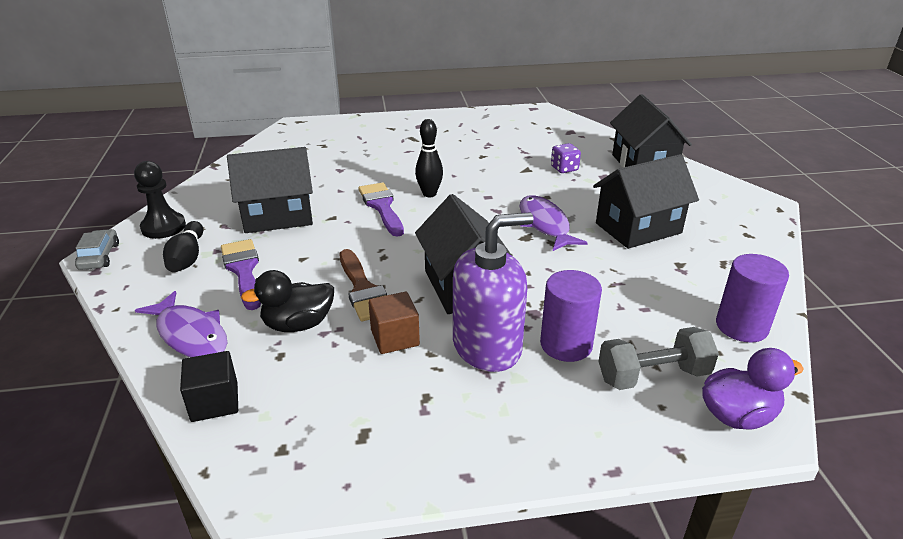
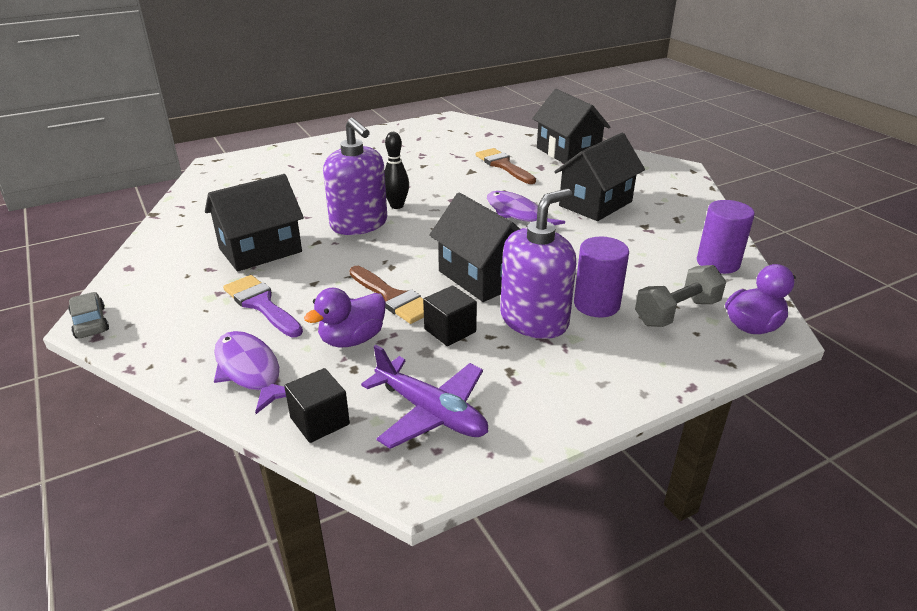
camera: 20 degrees left, 0 degrees up
black pawn [134,161,186,239] -> none
purple fish [135,291,227,357] -> purple fish turned 150 degrees counterclockwise [214,331,286,414]
black bowling pin [163,221,203,272] -> none
black duck [241,270,334,332] -> purple duck [304,288,386,348]
purple brush [358,182,404,237] -> purple soap dispenser [323,118,387,235]
brown cube [368,292,420,354] -> black cube [423,286,477,346]
purple dice [551,143,581,173] -> brown brush [476,148,536,184]
none -> purple plane [361,345,488,449]

